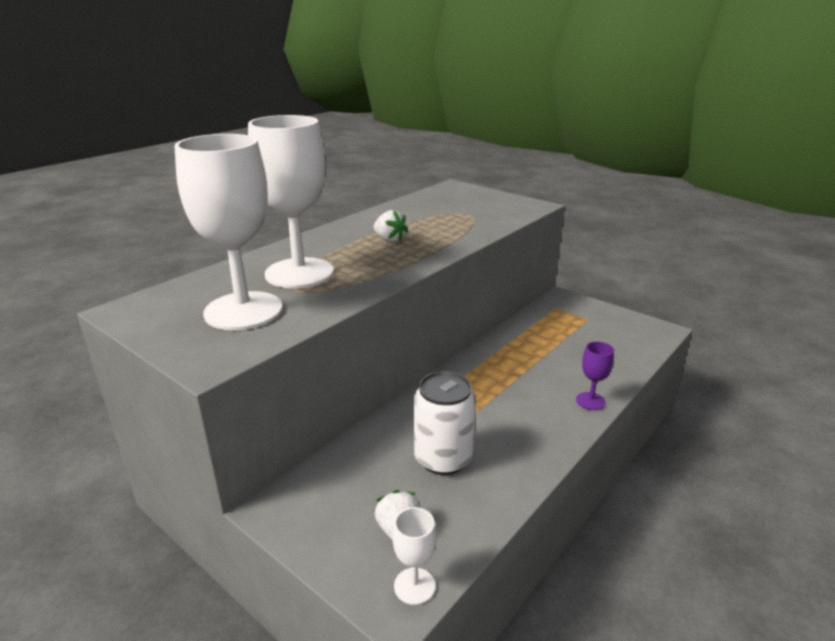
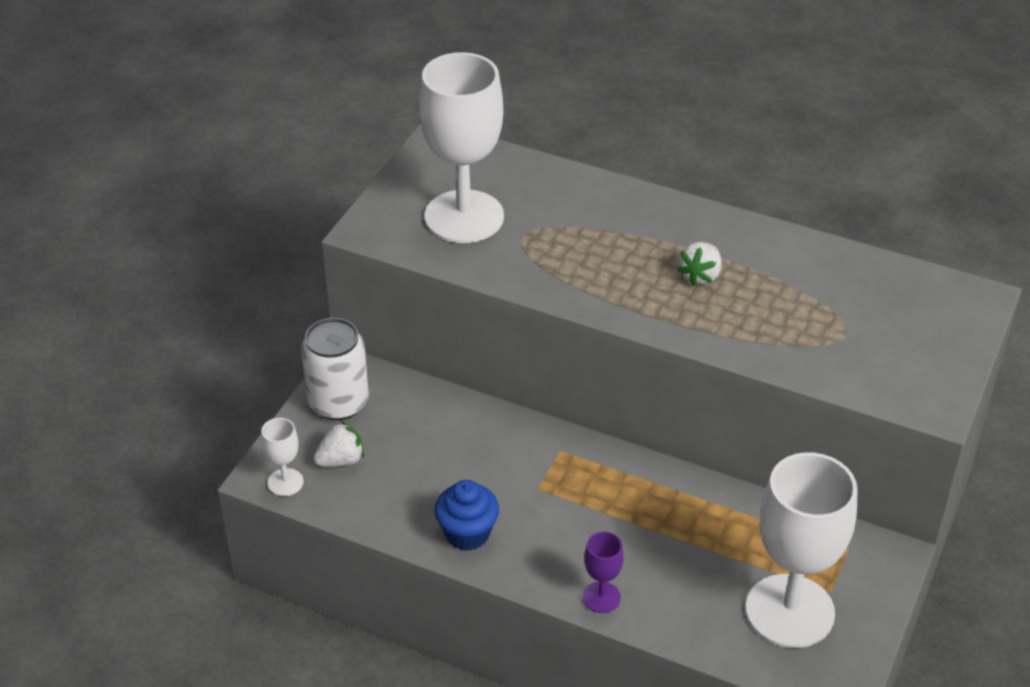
camera: 75 degrees right, 15 degrees up
white goblet [248,115,333,288] -> white goblet moved to [745,452,858,648]
white can [414,371,476,475] -> white can moved to [301,318,369,420]
none -> blue cupcake [434,480,499,551]

